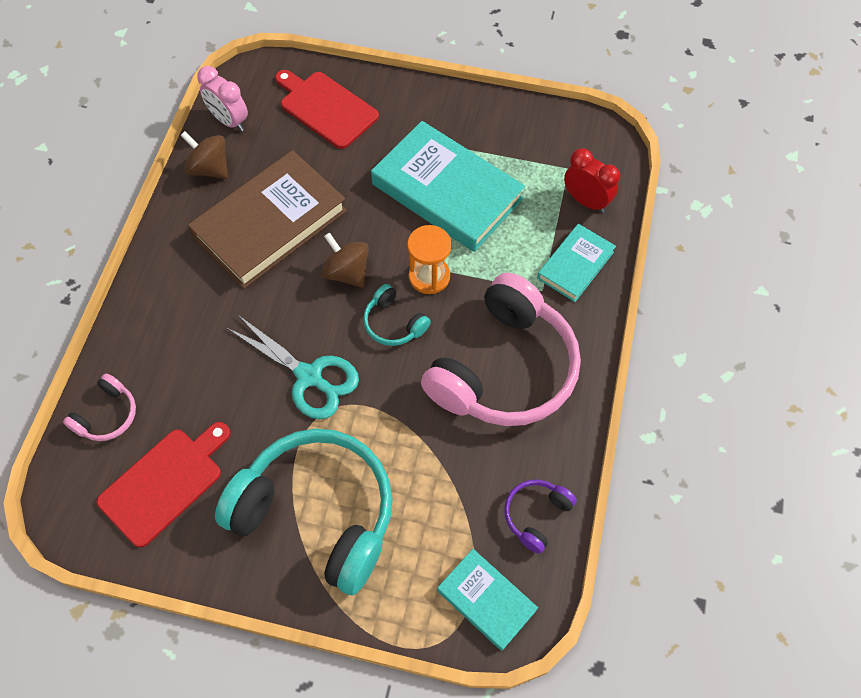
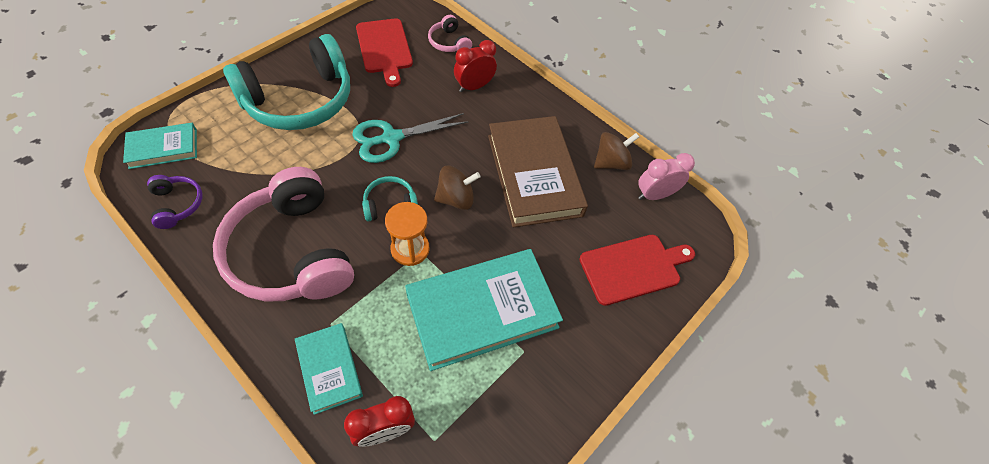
camera: 115 degrees right, 5 degrees down
none -> red clock [454,40,497,92]

